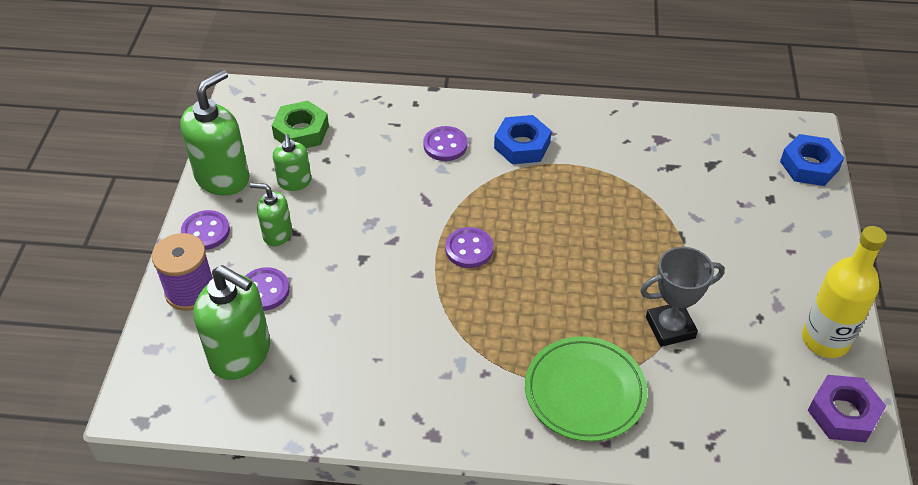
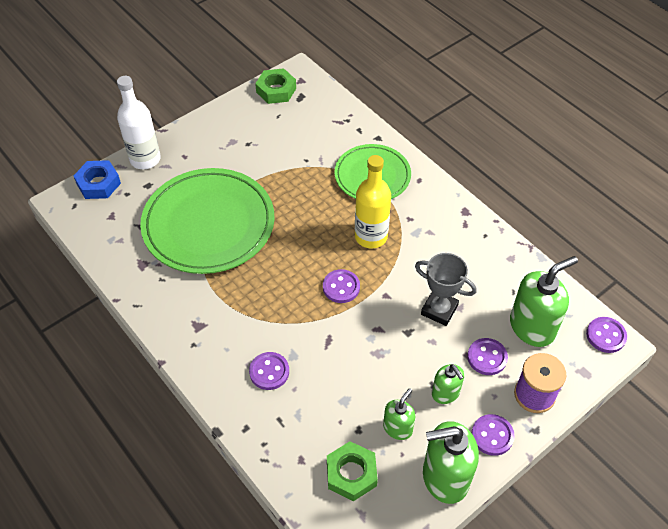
camera: 135 degrees left, 5 degrees up
green soap dispenser [194,265,270,380] -> green soap dispenser turned 75 degrees clockwise [510,256,578,347]
blue nut [494,115,551,164] -> none
grey trophy [640,247,725,347] -> grey trophy moved to [415,253,477,326]
yellow bottle [802,226,887,358] -> yellow bottle moved to [355,155,391,249]
purple nut [808,375,886,442] -> green nut [255,68,296,104]
none -> white bottle [117,76,161,169]
none -> green plate [140,168,275,274]
none -> purple button [586,317,627,353]

